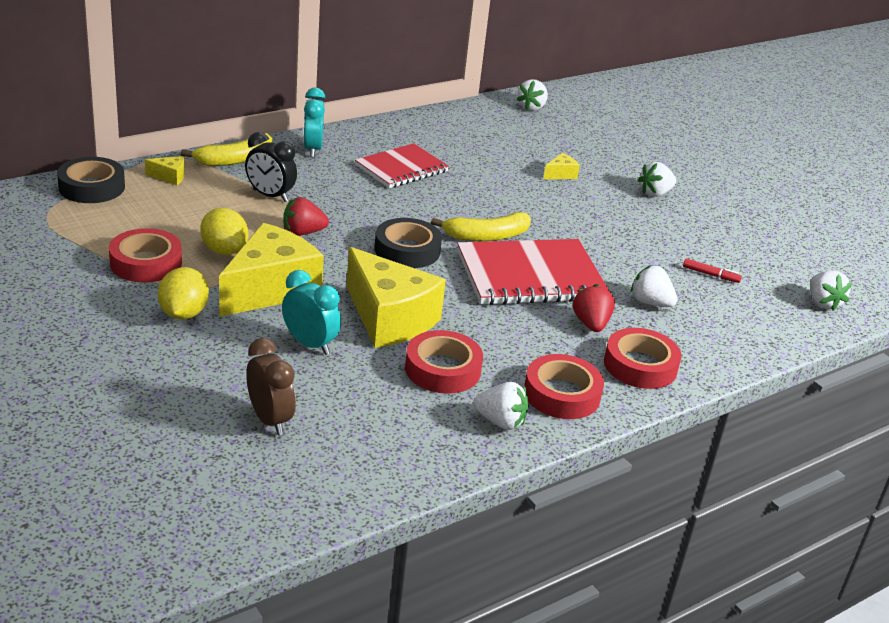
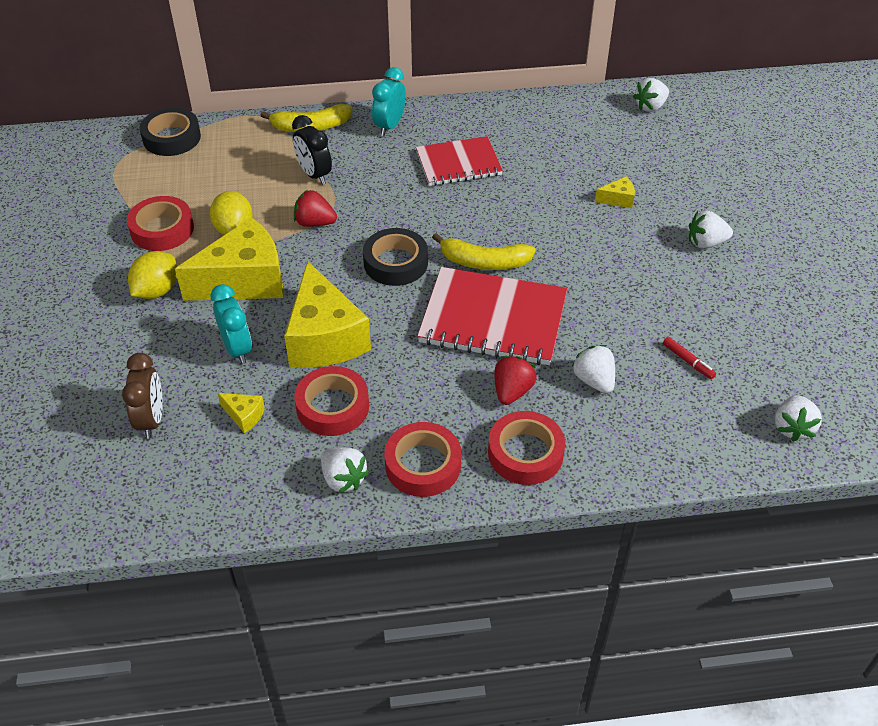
camera: 30 degrees right, 15 degrees up
yellow cheese [145,156,185,185] -> yellow cheese moved to [218,393,265,433]

